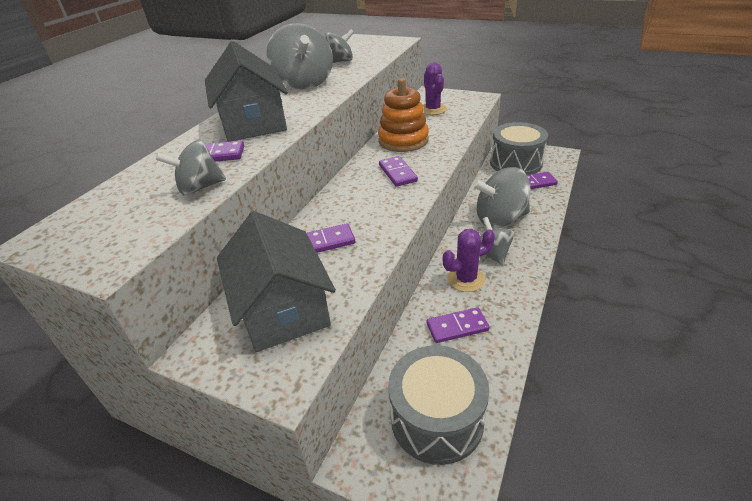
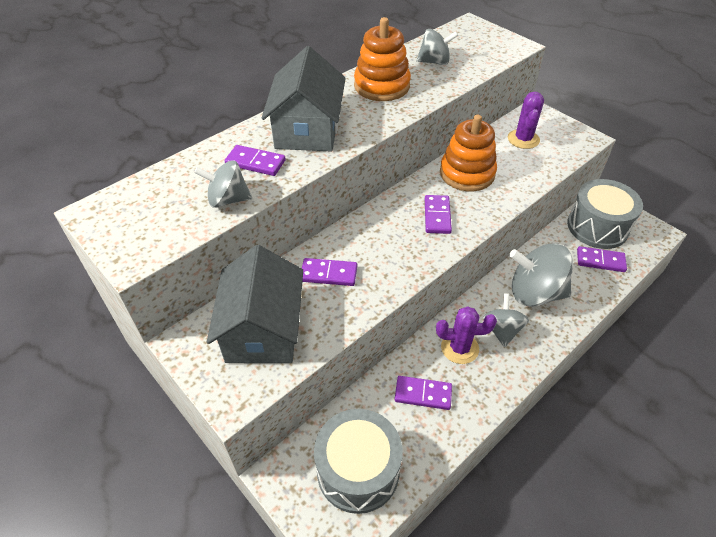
camera: 20 degrees right, 10 degrees up
grey spinning top [267,23,333,89] -> orange stacking toy [354,17,411,101]

